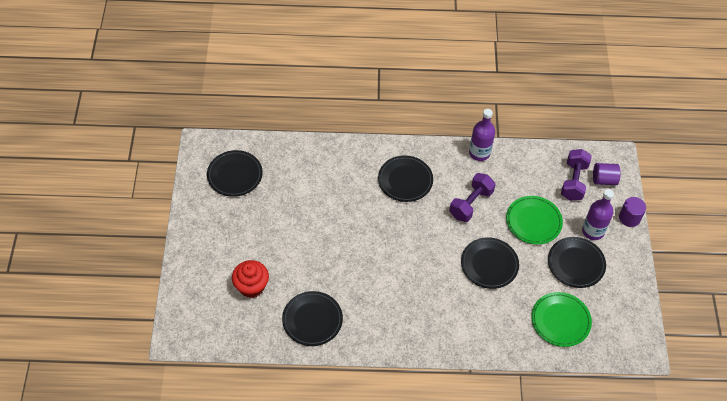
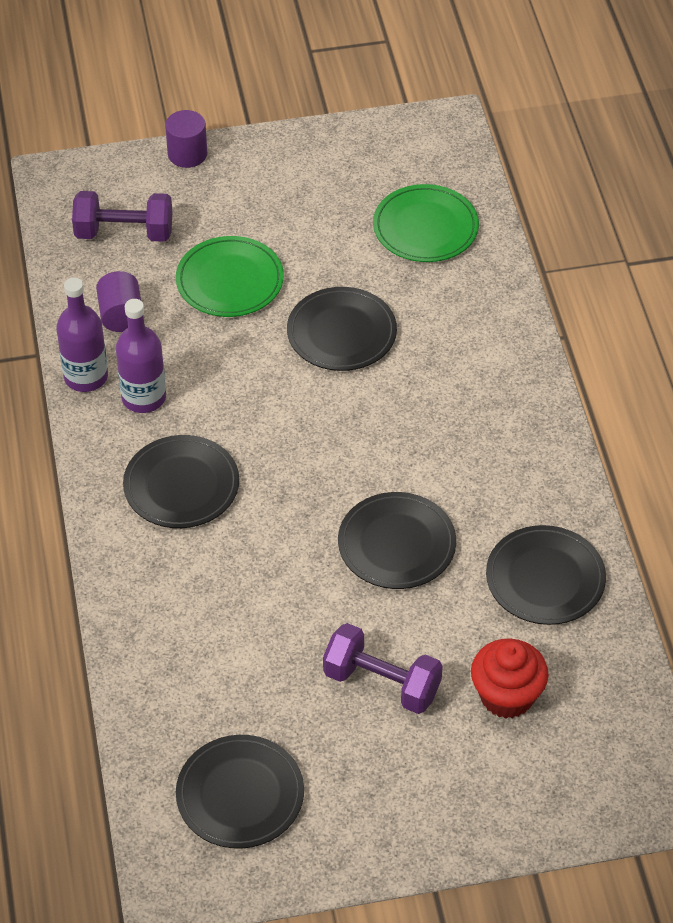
camera: 100 degrees left, 5 degrees down
purple dumbbell [449,173,496,222] -> purple dumbbell moved to [323,623,443,714]
black plate [548,237,606,288] -> black plate moved to [338,492,456,589]
purple bottle [582,189,614,240] -> purple bottle moved to [116,299,166,413]
purple cylinder [593,163,621,185] -> purple cylinder moved to [96,271,141,332]

